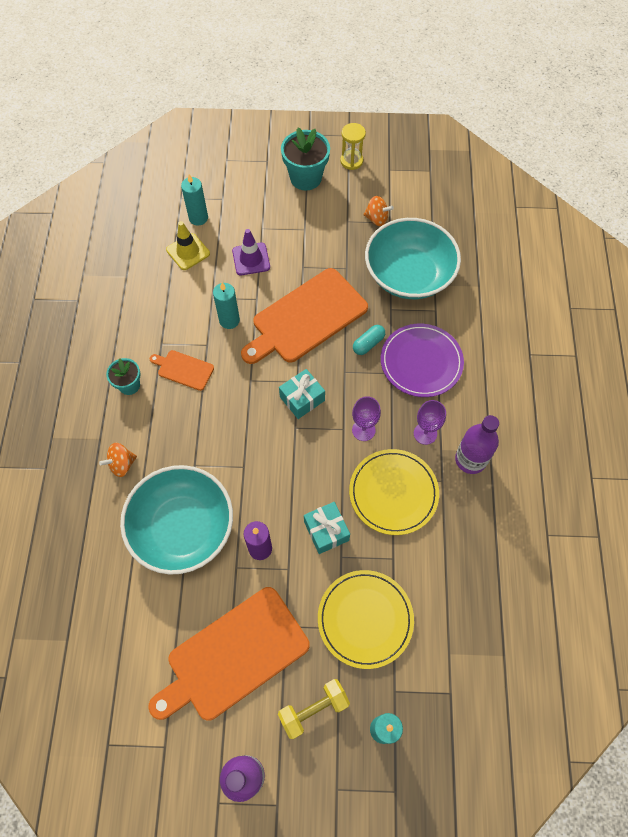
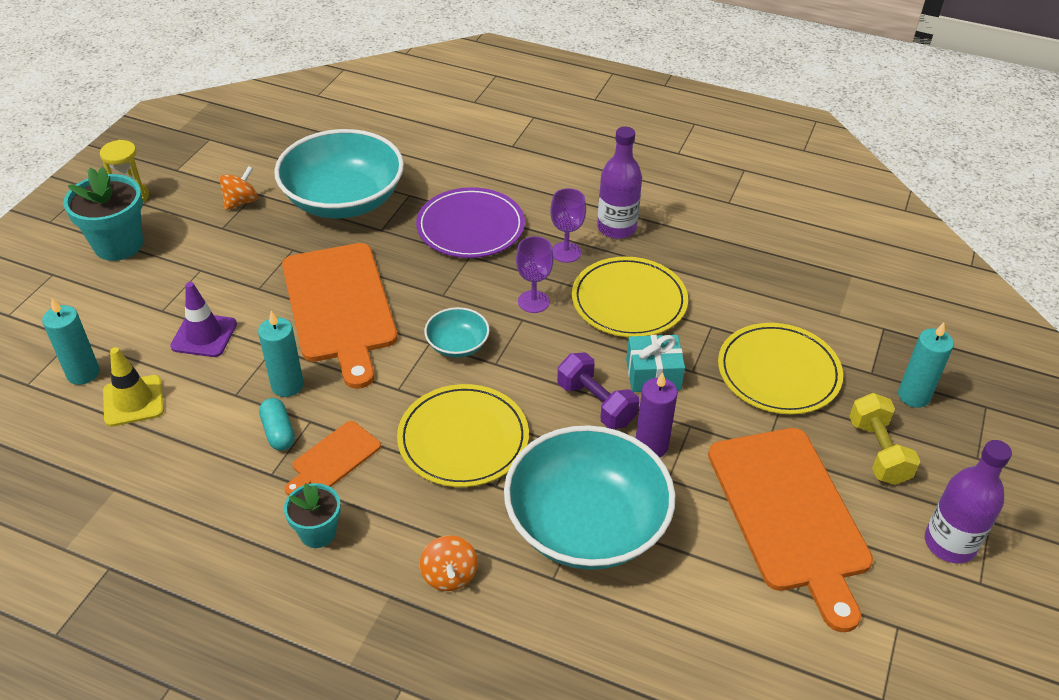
camera: 70 degrees left, 20 degrees down
turquoise gift [279,369,325,419] -> turquoise bowl [424,307,490,358]
turquoise capsule [353,325,385,355] -> turquoise capsule moved to [259,398,295,451]
none -> yellow plate [397,384,529,487]
none -> purple dumbbell [557,352,639,429]

